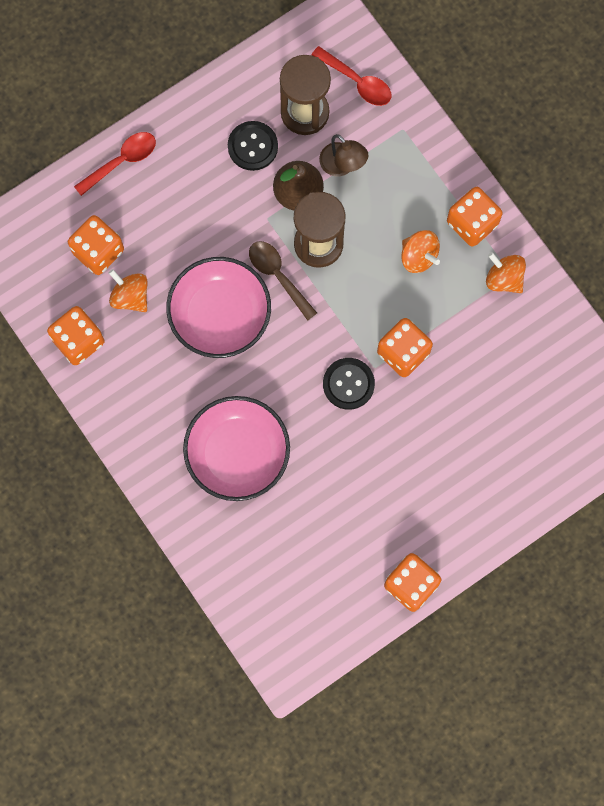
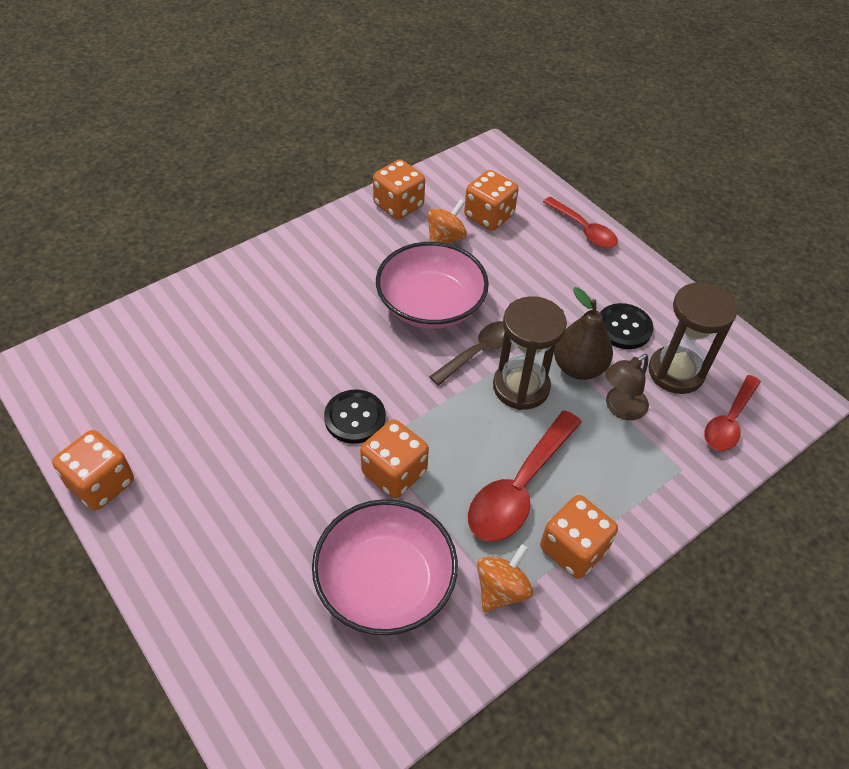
camera: 85 degrees right, 25 degrees down
pink bowl [183,396,290,501] -> pink bowl moved to [312,499,458,635]
orange spinning top [401,230,440,273] -> red spoon [468,410,582,542]

